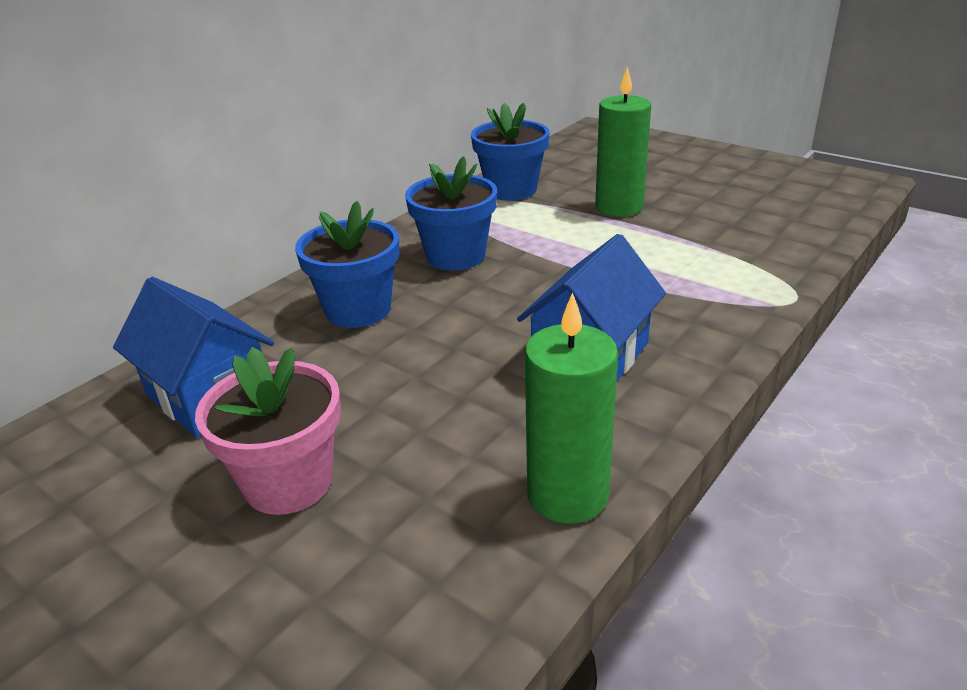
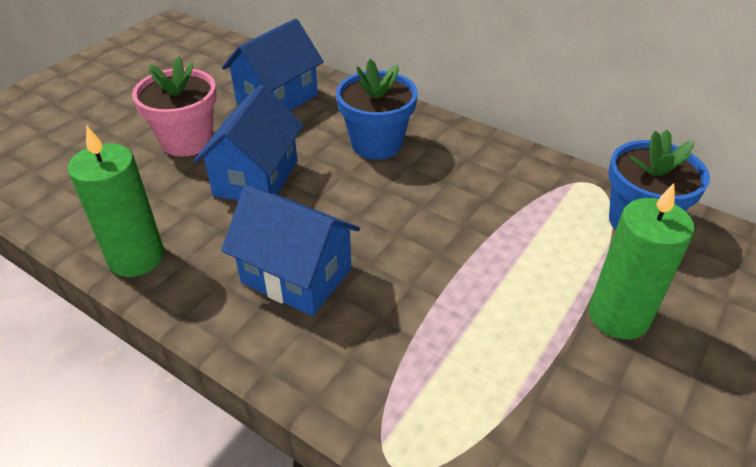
camera: 85 degrees right, 10 degrees up
blue flower pot [405,156,497,270] -> none
none -> blue house [194,85,303,201]

